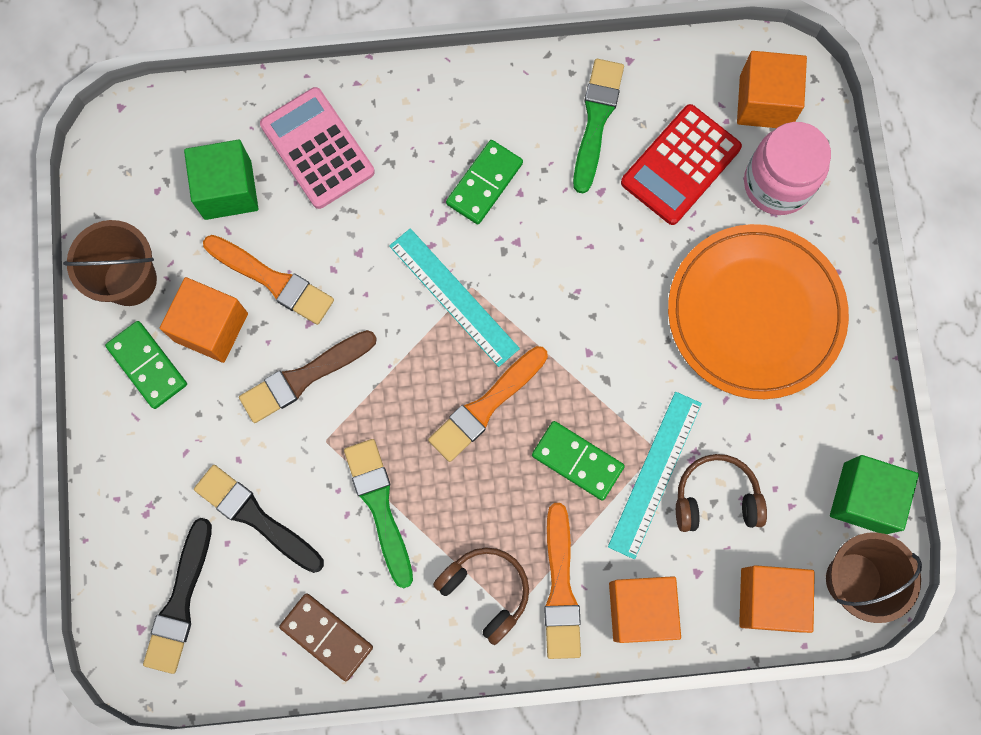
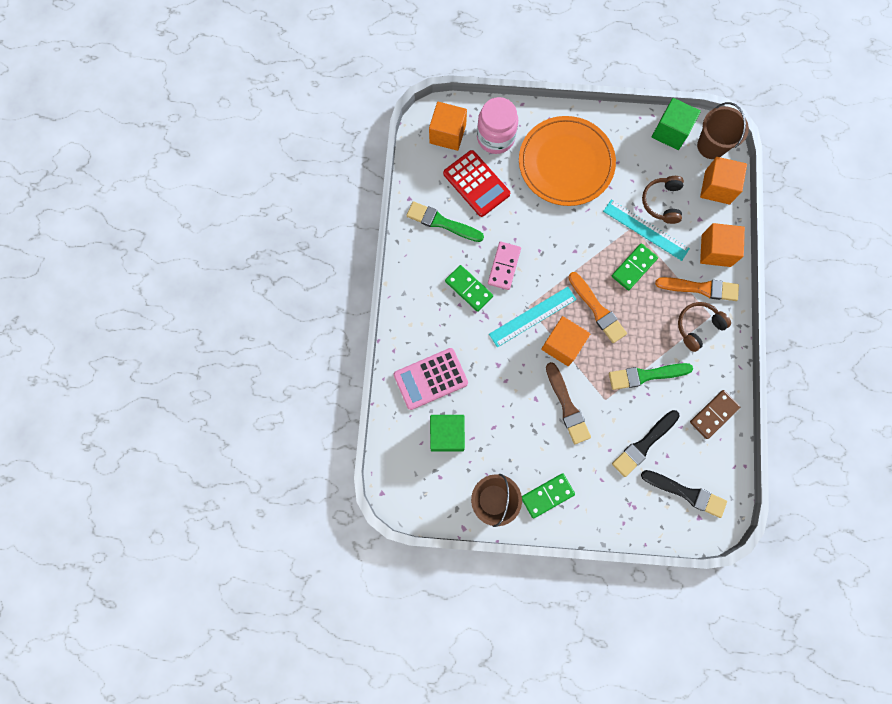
camera: 80 degrees left, 0 degrees up
orange cube [160,277,248,363] -> orange cube moved to [541,316,591,366]
orange brush [203,235,334,325] -> none
none -> pink domino [488,242,521,290]

